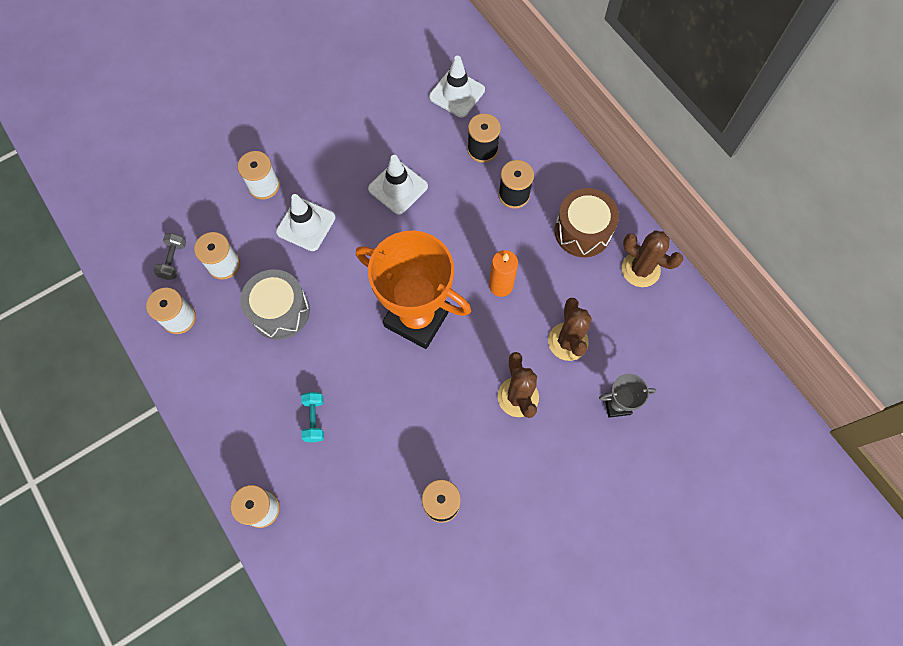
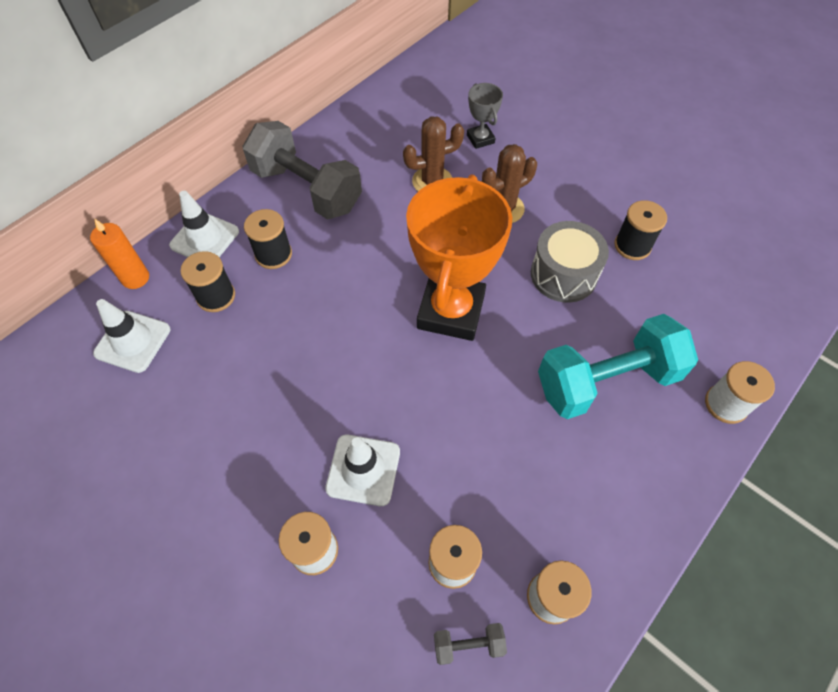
camera: 105 degrees left, 10 degrees down
grey drum [240,269,310,340] -> grey drum moved to [531,221,609,303]
turquoise dumbbell [301,392,324,442] -> turquoise dumbbell [538,314,698,419], size x2.48
white traffic cone [368,155,428,215] -> white traffic cone moved to [169,191,239,257]
orange candle [489,250,518,297] -> orange candle moved to [90,219,149,289]
brown drum [555,188,619,257] -> grey dumbbell [242,121,362,219]
brown cactus [622,230,684,287] -> none

